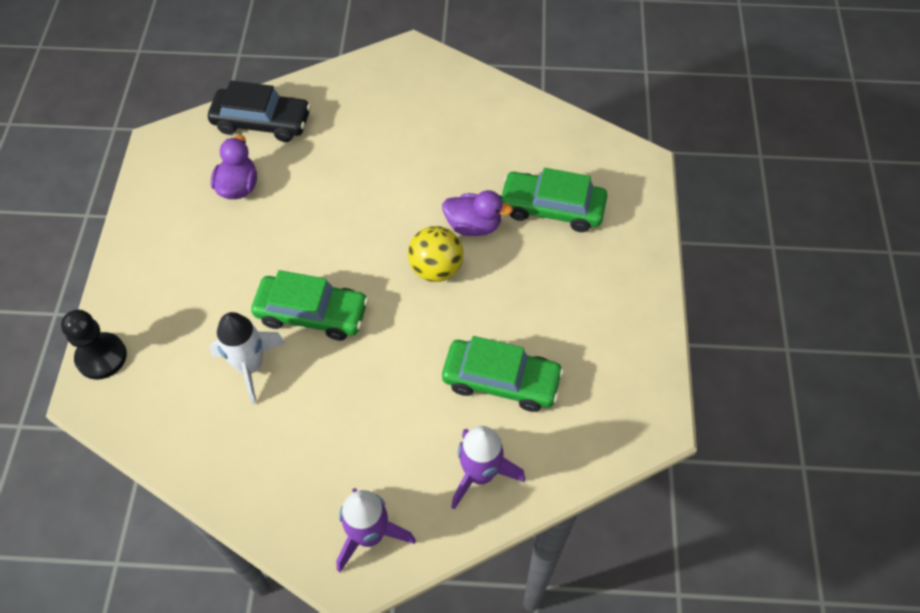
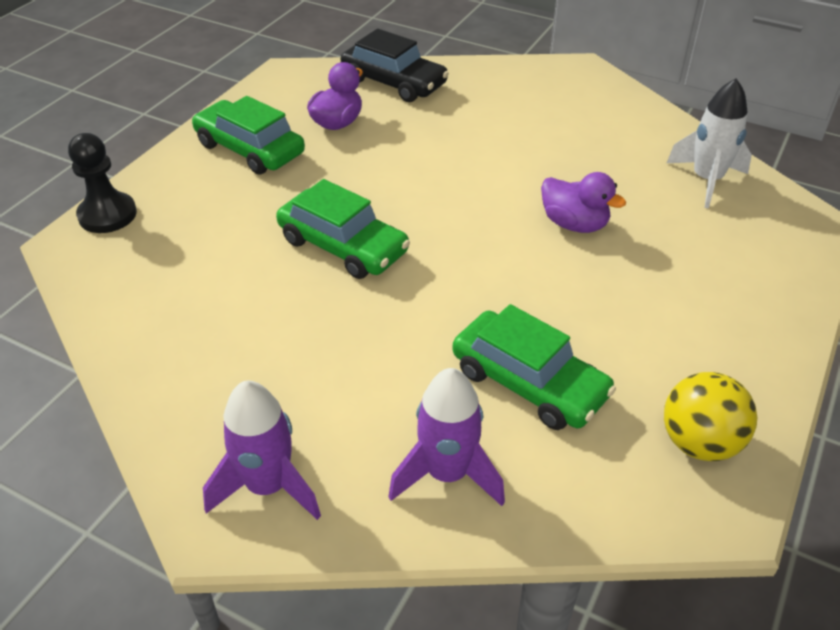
camera: 25 degrees right, 15 degrees down
white rocket [210,312,285,405] -> white rocket moved to [667,79,752,208]
yellow ball [408,226,464,282] -> yellow ball moved to [664,372,757,461]
green car [500,168,607,232] -> green car moved to [192,96,305,175]

